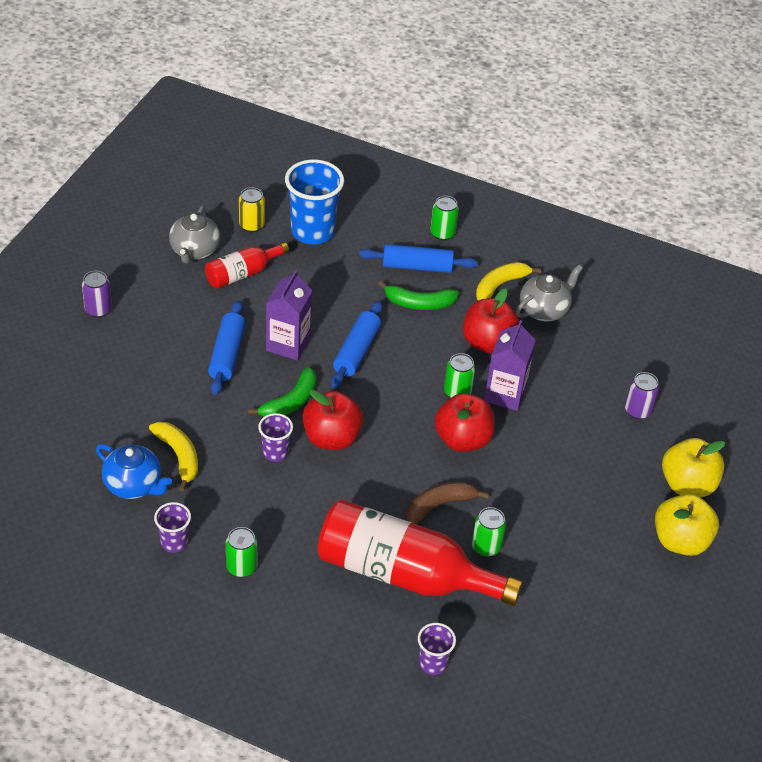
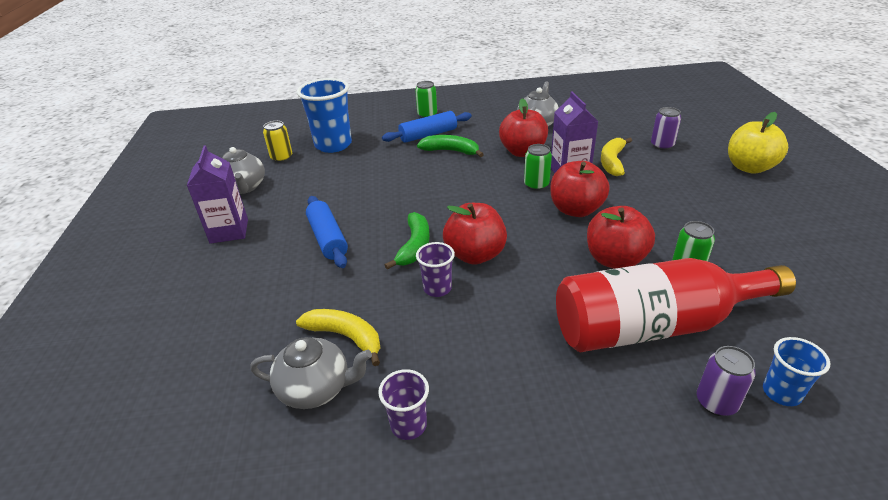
camera: 25 degrees left, 10 degrees down
purple can [82,271,112,318] -> purple can moved to [697,346,755,416]
blue teapot [96,444,172,499] -> grey teapot [250,337,372,409]
red bottle [205,242,289,289] -> none
green can [226,527,257,577] -> none
purple carton [266,270,313,361] -> purple carton moved to [187,145,248,244]
blue rolling pin [331,301,383,388] -> none
green banana [378,281,459,310] -> green banana turned 135 degrees counterclockwise [417,135,484,157]
brown banana [406,482,489,524] -> red apple [587,206,655,269]
purple cup [418,623,456,675] -> blue cup [763,337,830,406]
yellow banana [476,262,541,301] -> yellow banana moved to [601,138,632,176]
yellow apple [655,494,719,556] -> none

